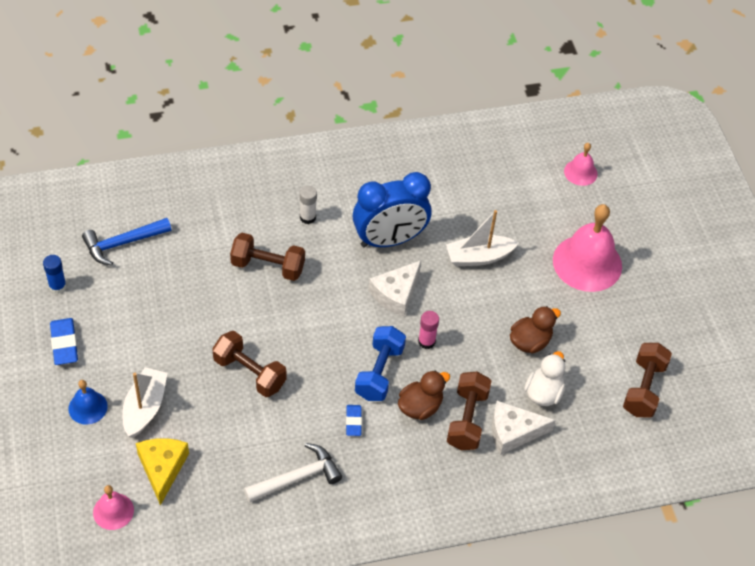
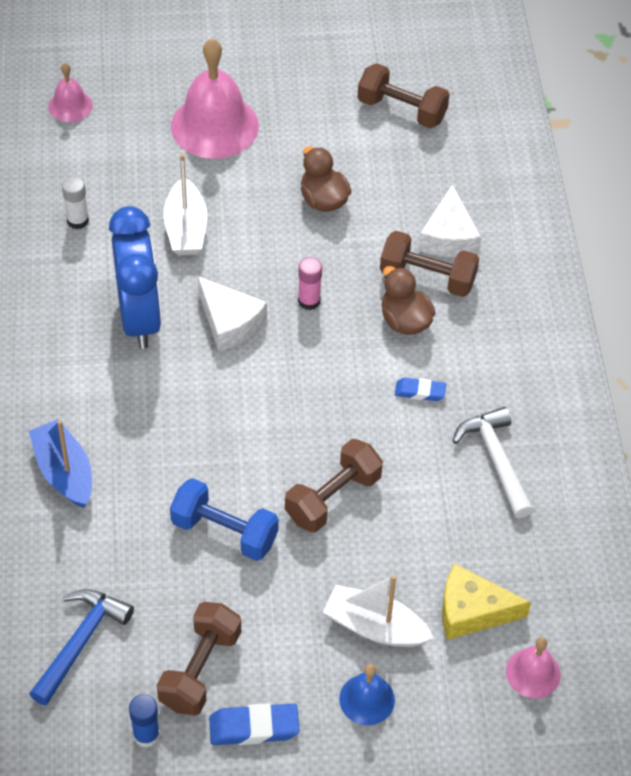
camera: 80 degrees left, 0 degrees up
blue hammer [82,218,171,266] -> blue hammer turned 135 degrees counterclockwise [29,589,134,706]
brown dumbbell [230,233,305,281] -> brown dumbbell moved to [157,602,241,716]
white glue stick [300,186,317,224] -> white glue stick moved to [62,176,89,229]
blue dumbbell [355,326,406,401] -> blue dumbbell moved to [170,478,279,561]
white duck [524,351,565,406] -> none
none -> blue boat [29,419,92,508]

